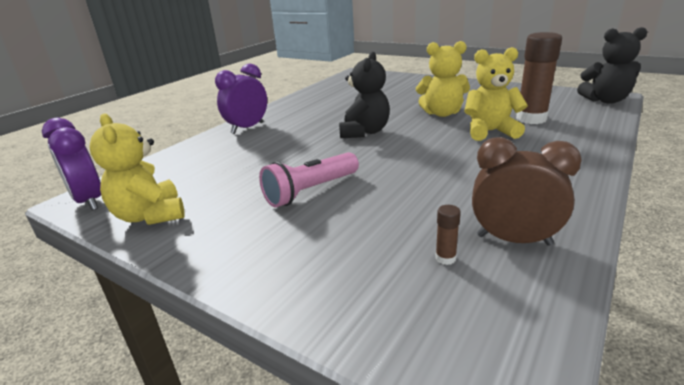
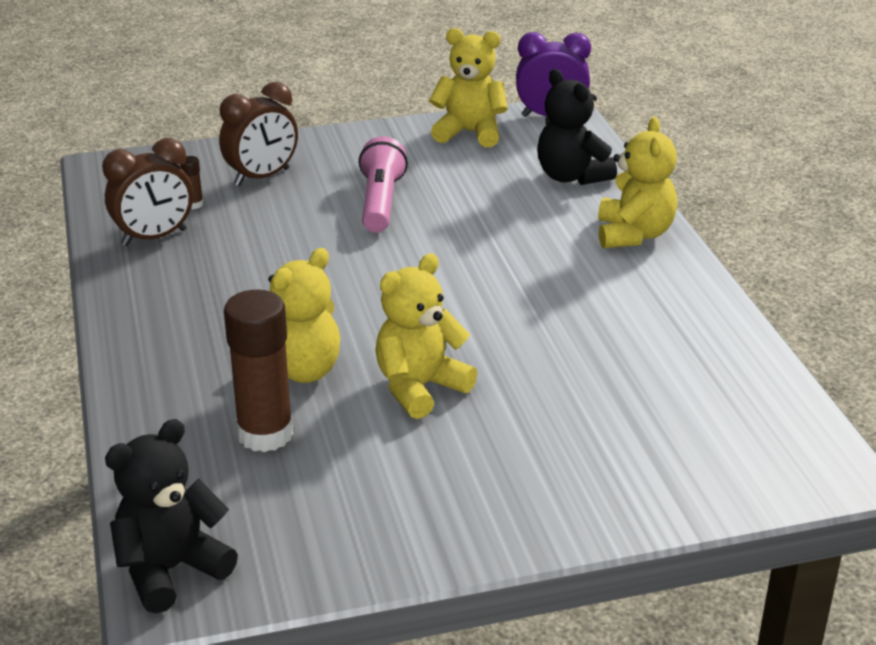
camera: 130 degrees right, 5 degrees up
purple clock [215,63,267,134] -> yellow teddy bear [598,117,677,248]
black teddy bear [339,51,390,138] -> black teddy bear moved to [537,69,617,185]
none -> brown clock [219,82,298,186]

